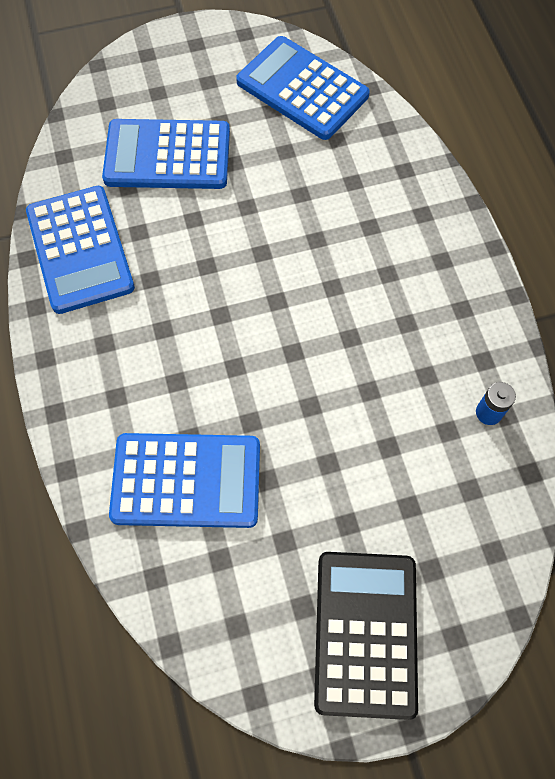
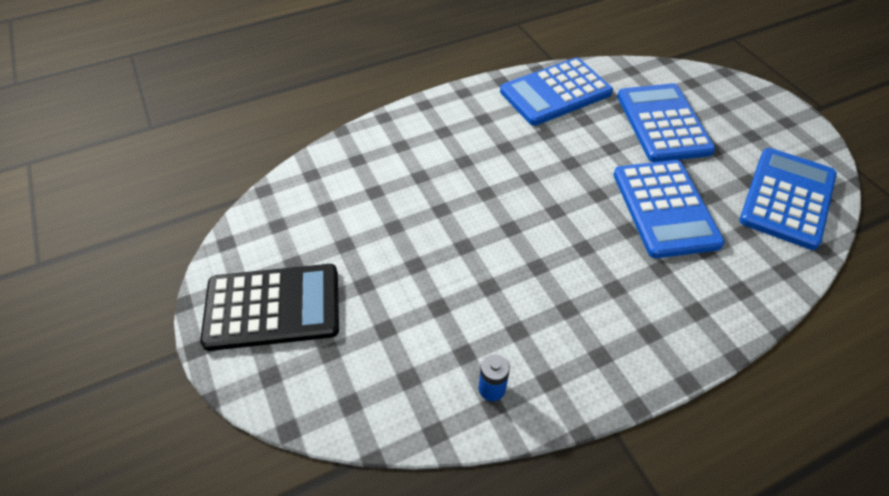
camera: 80 degrees right, 15 degrees down
blue calculator [109,433,260,528] -> blue calculator moved to [613,160,725,258]

